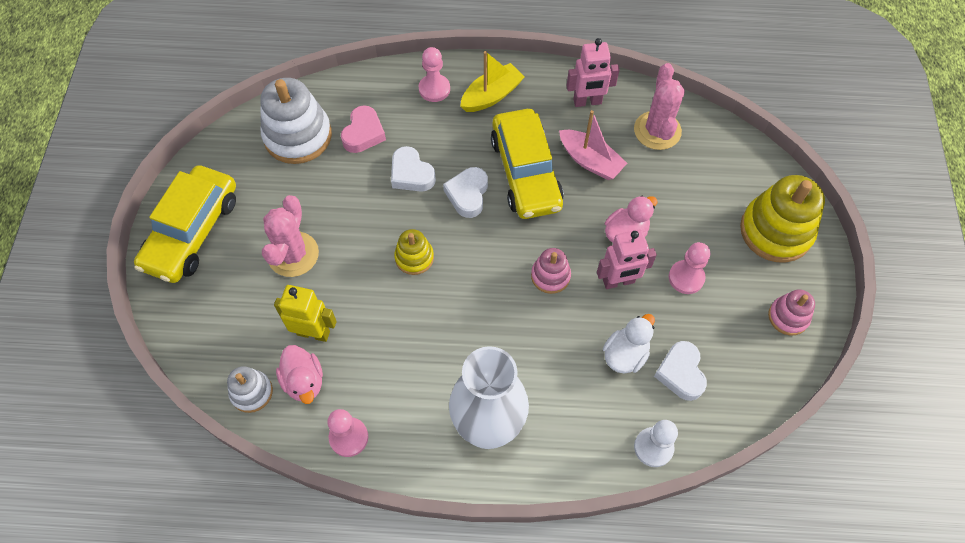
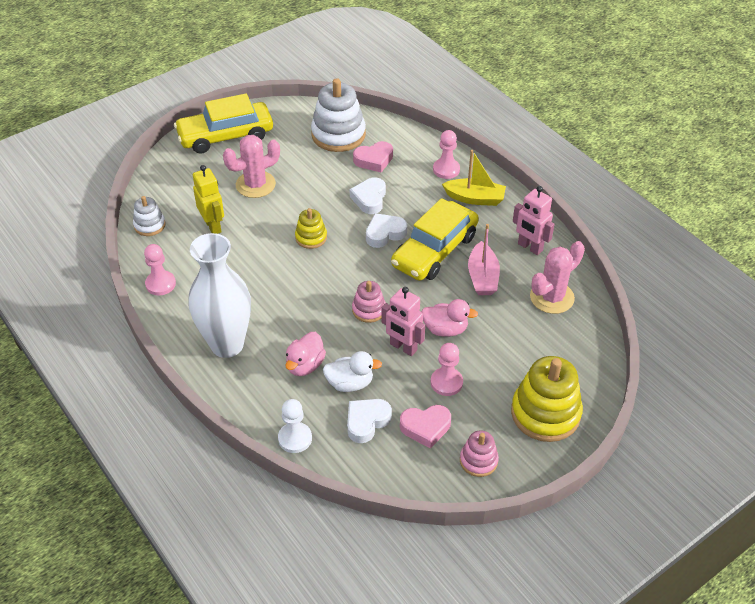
camera: 50 degrees right, 15 degrees down
pink duck [276,345,323,404] -> pink duck moved to [285,332,326,376]
none -> pink heart [400,405,451,448]

